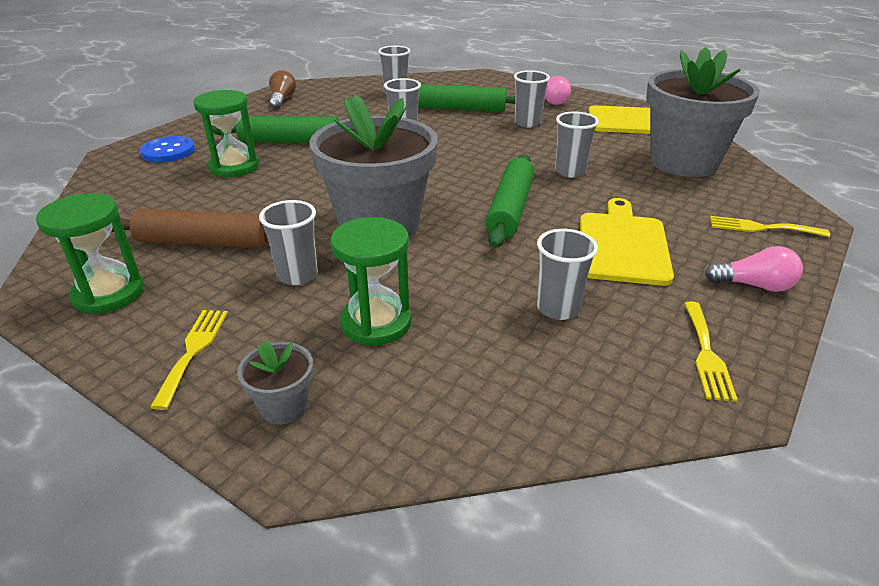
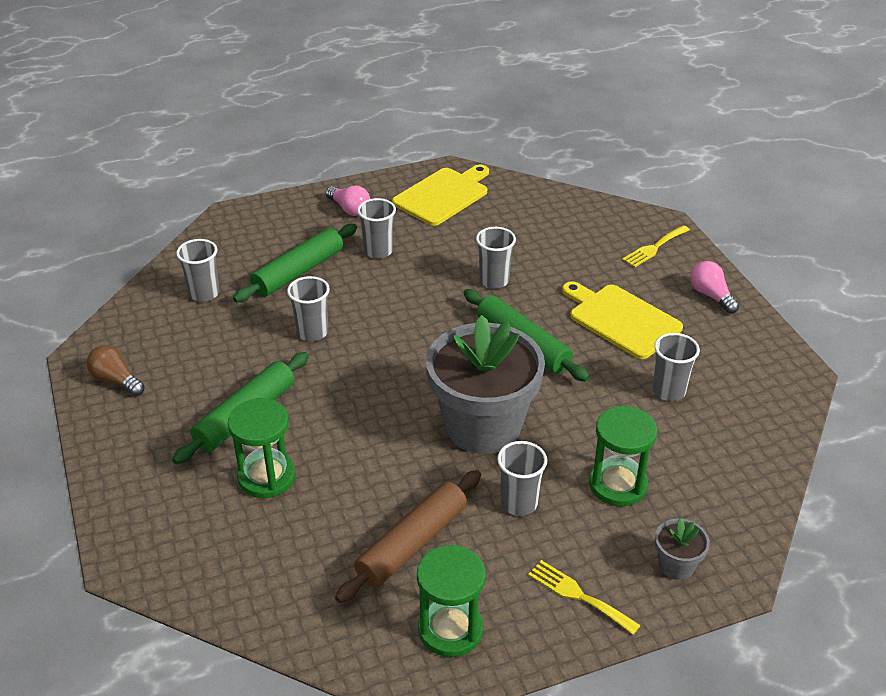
camera: 55 degrees left, 5 degrees up
blue button [140,136,195,163] -> none
grey flower pot [646,47,760,177] -> none
yellow fork [684,301,738,402] -> none
pink light bulb [705,246,803,292] -> pink light bulb turned 75 degrees counterclockwise [690,261,739,314]

